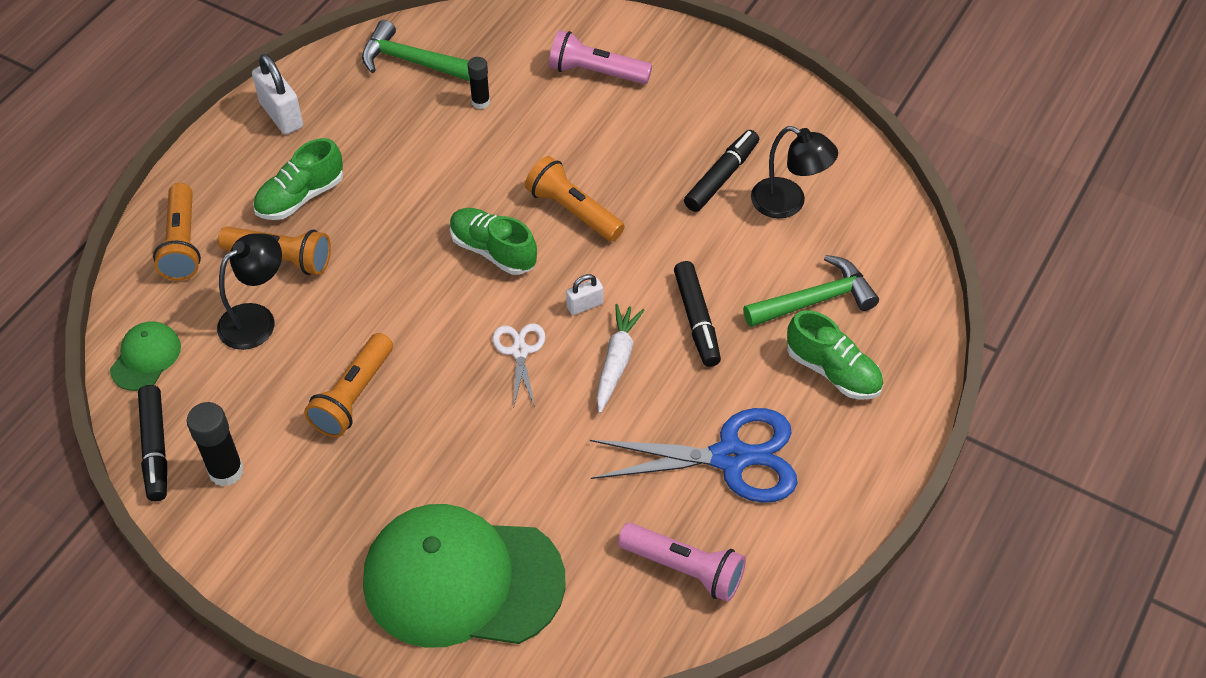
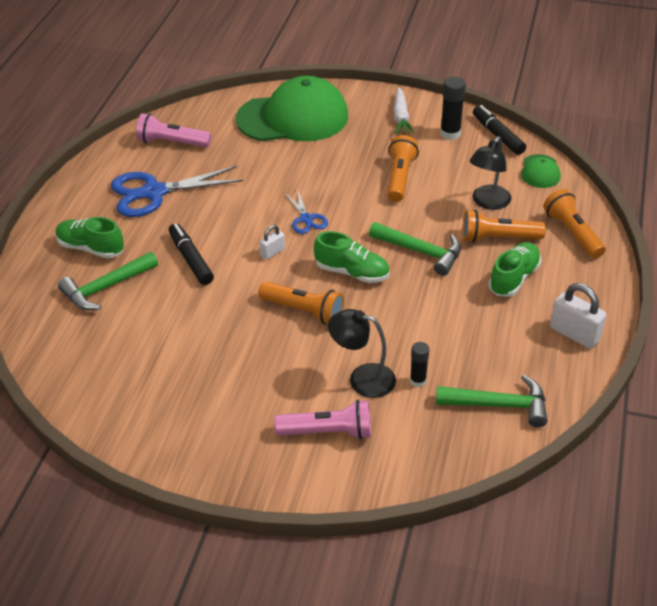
camera: 165 degrees right, 10 degrees down
white scissors [493,324,545,407] -> blue scissors [284,189,328,234]
white carrot [596,304,645,413] -> white carrot moved to [393,87,414,135]
black marker [684,130,759,212] -> none
black lamp [751,126,838,218] -> black lamp moved to [328,309,396,398]
none -> green hammer [369,222,461,276]

